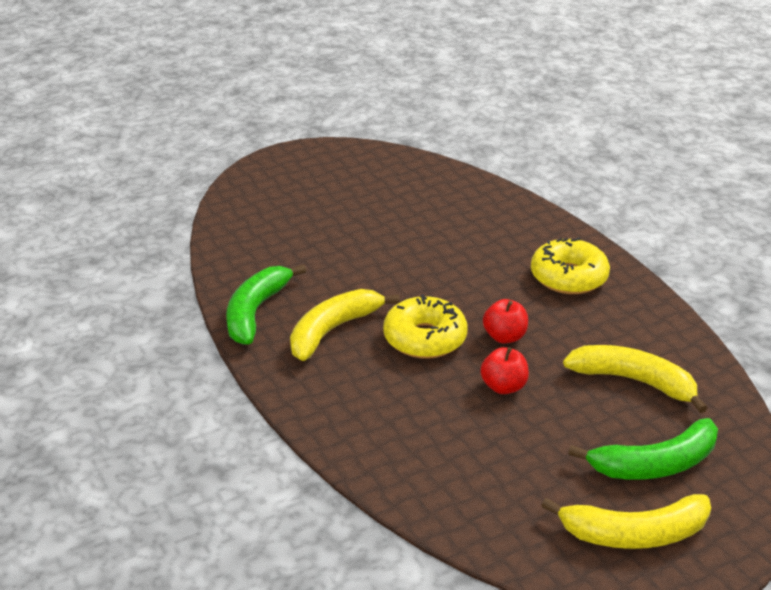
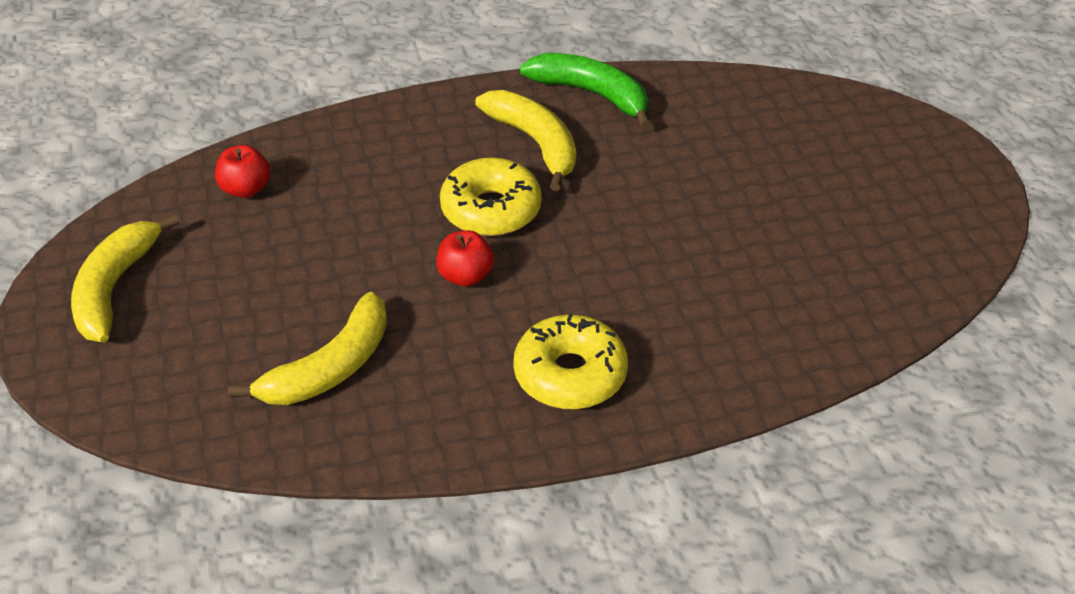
camera: 105 degrees right, 10 degrees up
red apple [480,347,529,394] -> red apple moved to [215,145,270,198]
green banana [568,418,718,479] -> none

